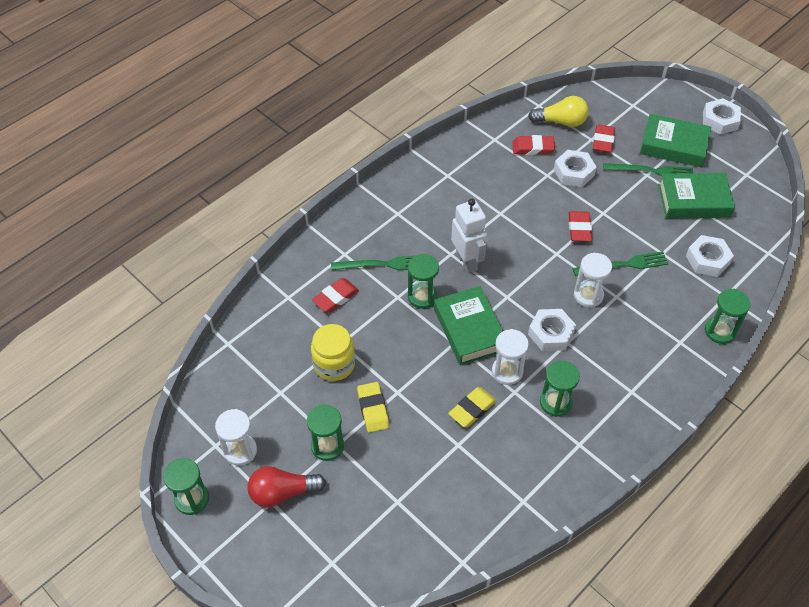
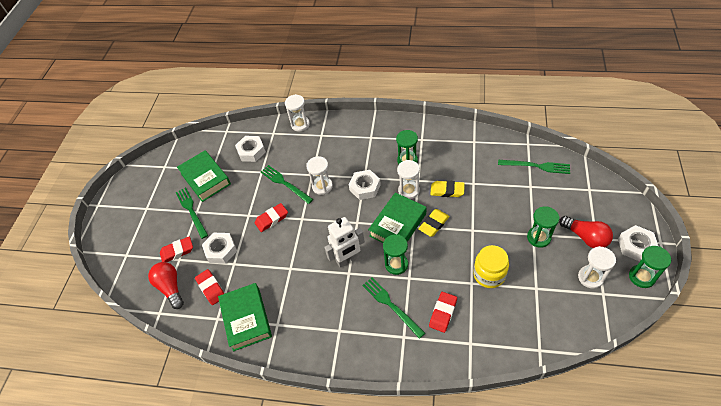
camera: 120 degrees left, 0 degrees up
red eraser [312,278,359,313] -> red eraser turned 75 degrees counterclockwise [429,292,457,333]
yellow eraser [357,382,389,433] -> yellow eraser moved to [418,209,450,237]
white robot [451,199,487,273] -> white robot turned 150 degrees counterclockwise [324,217,365,268]
yellow light bulb [528,96,589,127] -> red light bulb [148,262,184,309]
green book [640,114,711,167] -> green book moved to [218,283,272,352]
white nut [703,98,741,135] -> white nut moved to [618,225,658,262]
green hourglass [705,289,751,344] -> white hourglass [285,94,310,132]
none -> green fork [498,160,570,174]

